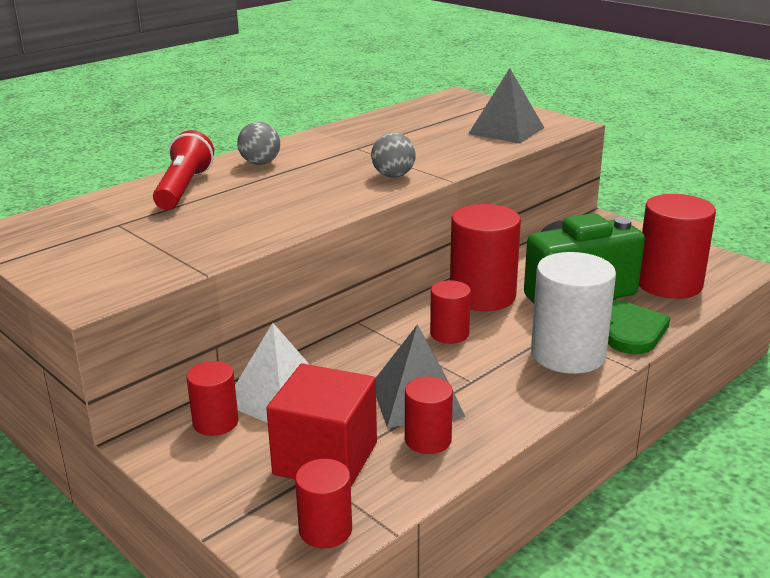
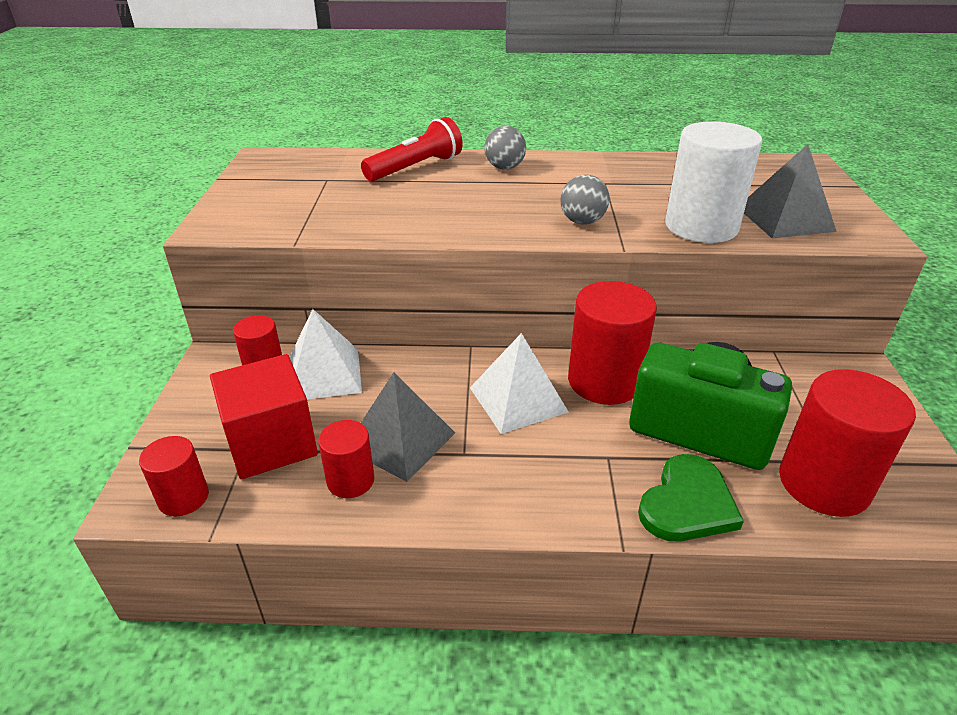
camera: 45 degrees right, 10 degrees up
red cylinder [430,280,471,344] -> white pyramid [470,333,569,434]
white cylinder [531,252,616,374] -> white cylinder moved to [665,121,762,243]

